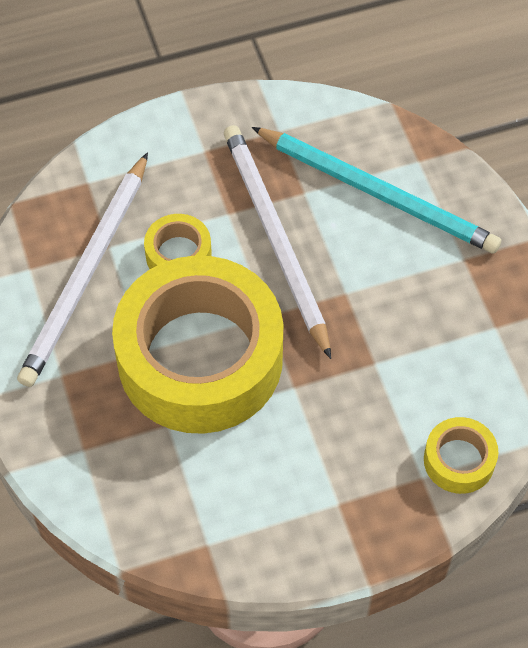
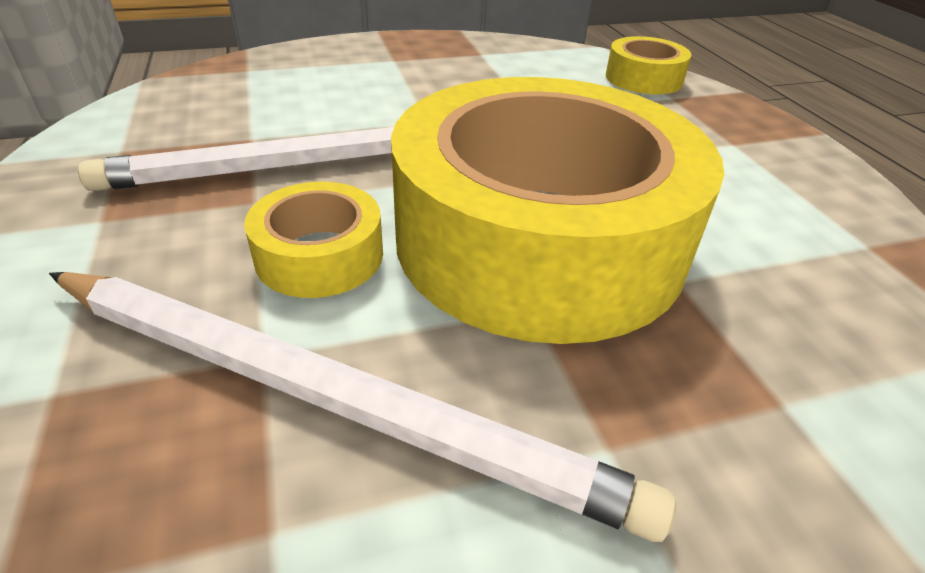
camera: 90 degrees left, 20 degrees down
turquoise pencil [252,127,501,254] -> none

